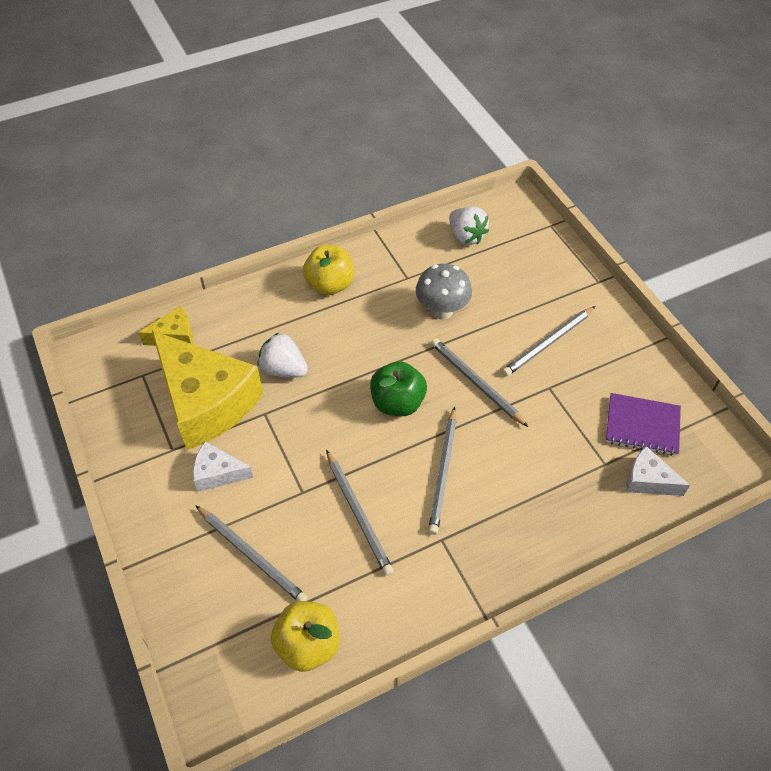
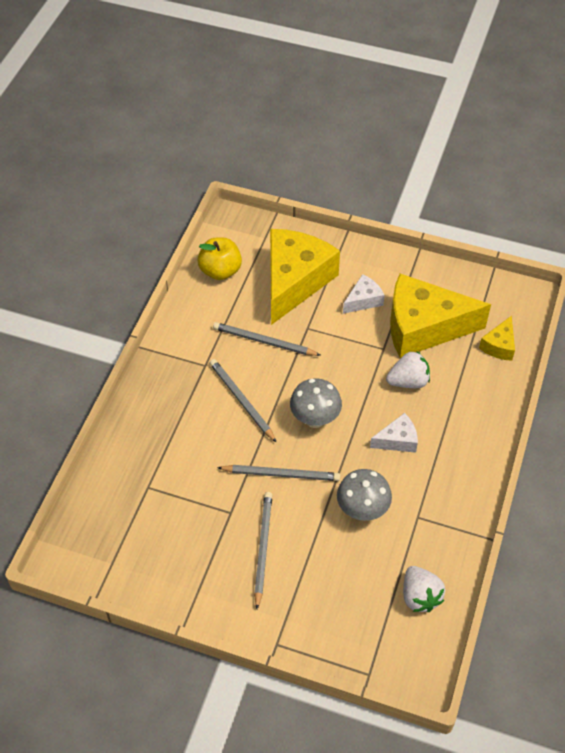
camera: 135 degrees right, 0 degrees up
grey pencil [195,505,308,601] -> yellow cheese [270,229,340,325]
yellow apple [303,245,354,295] -> none
green apple [370,361,427,416] -> grey mushroom [290,379,342,428]
white strawberry [449,207,489,245] -> white strawberry turned 120 degrees counterclockwise [403,566,445,612]
purple notebook [606,393,681,456] -> none
white cheese [626,446,690,496] -> white cheese moved to [370,413,418,453]

